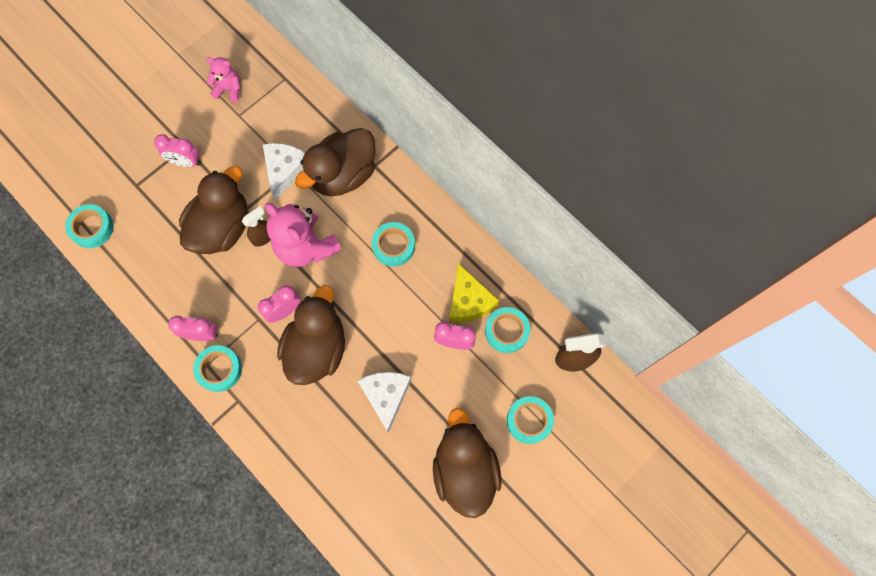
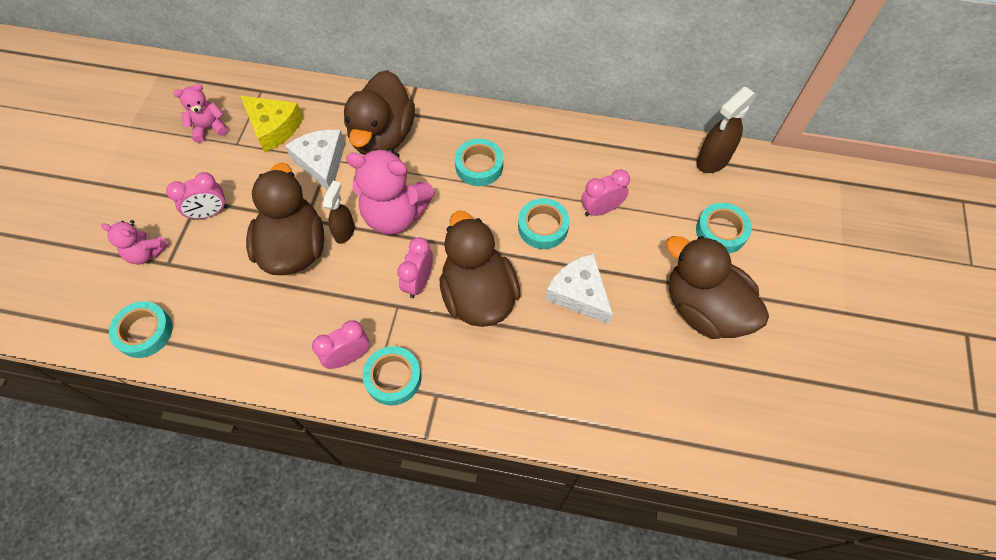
camera: 35 degrees left, 10 degrees down
yellow cheese [450,263,499,322] -> yellow cheese moved to [240,96,303,152]
turquoise tape [485,307,530,353] -> turquoise tape moved to [518,198,570,249]
none -> pink teddy bear [101,220,169,265]

